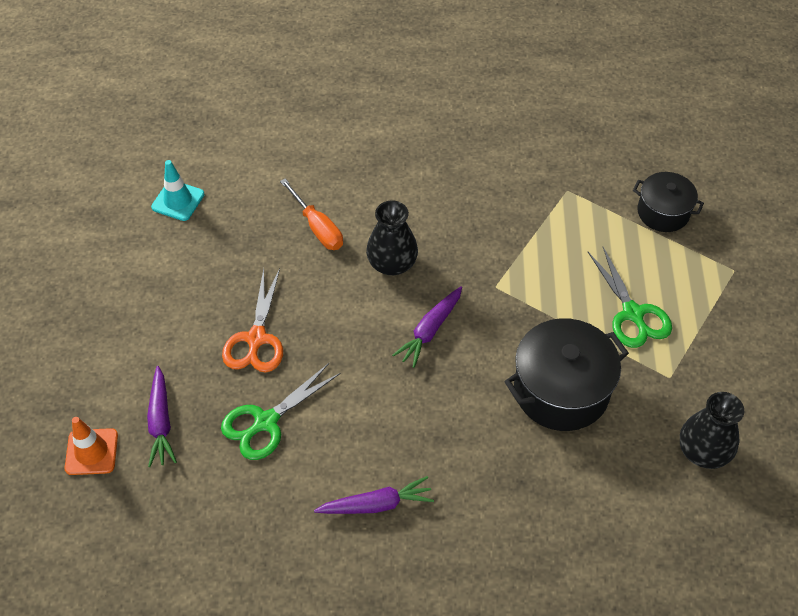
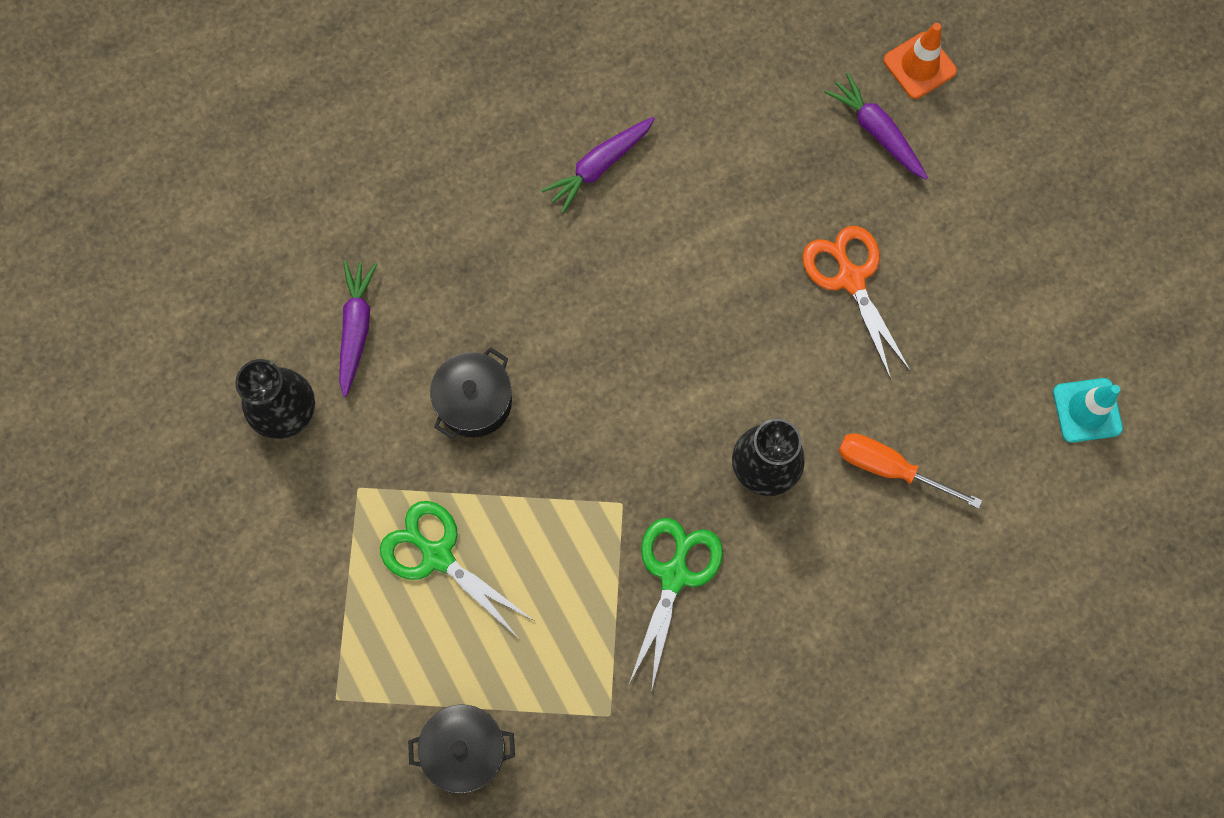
camera: 150 degrees right, 20 degrees up
green scissors [221,363,341,460] -> green scissors moved to [629,518,723,692]
purple carrot [392,286,462,368] -> purple carrot moved to [339,261,377,397]
black pot [504,318,629,431] -> black pot [430,347,512,439], size x0.61

